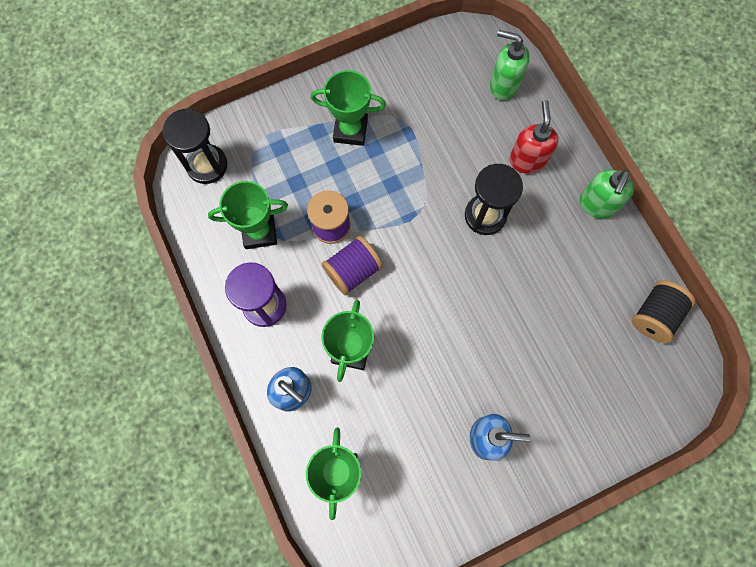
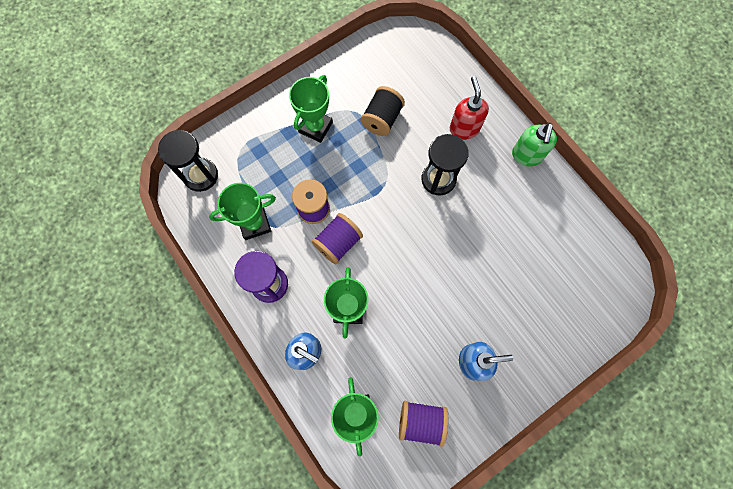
camera: 10 degrees left, 0 degrees up
green trophy [311,70,386,146] -> green trophy turned 60 degrees counterclockwise [289,75,333,143]
green soap dispenser [490,30,529,100] -> none
black spool [632,280,695,343] -> black spool moved to [360,86,405,136]
none -> purple spool [399,401,448,447]

